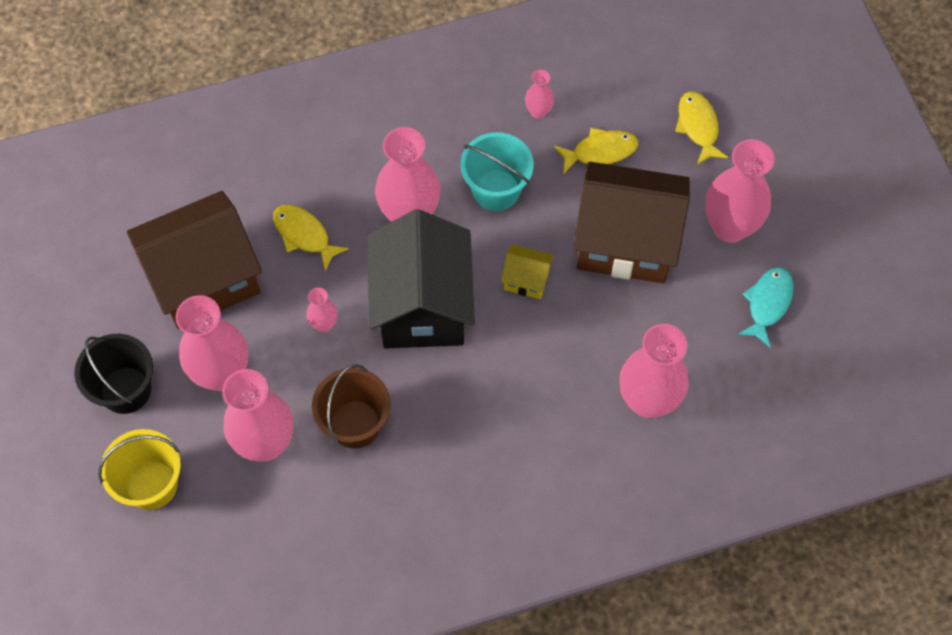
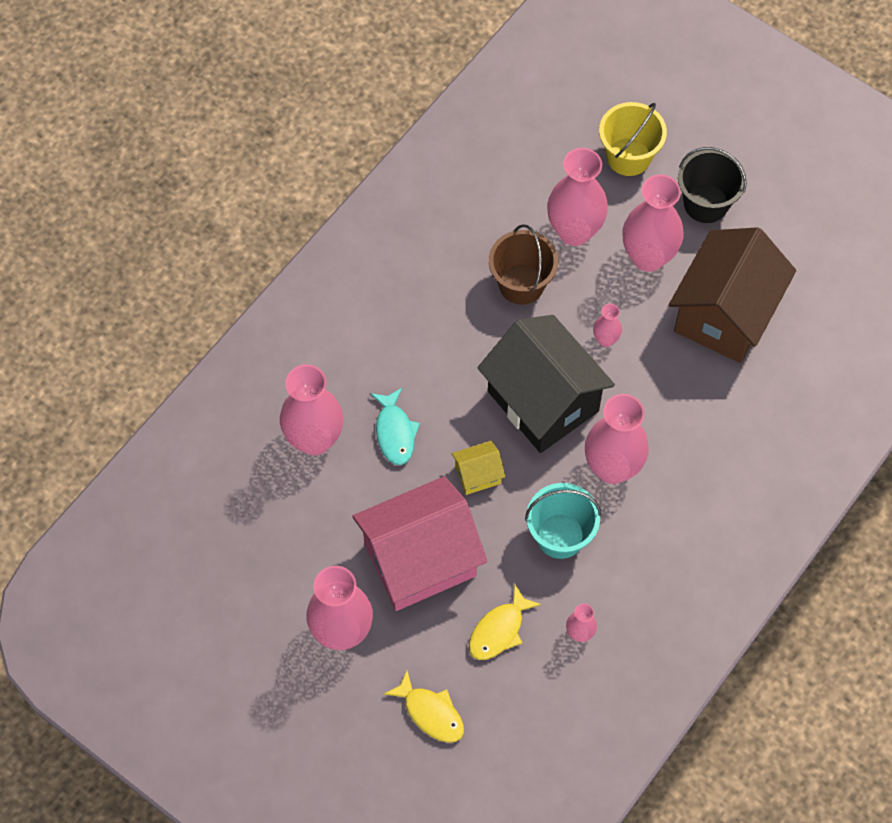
camera: 145 degrees right, 0 degrees up
yellow fish [273,205,349,271] -> none
brown house [573,162,690,283] -> pink house [353,476,487,611]
turquoise fish [738,267,794,347] -> turquoise fish moved to [370,388,420,465]

